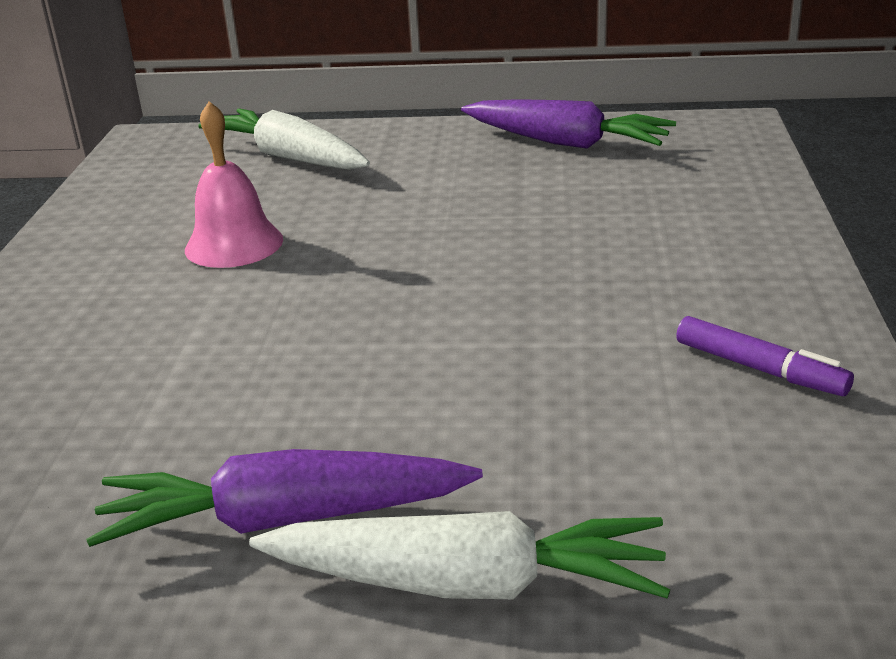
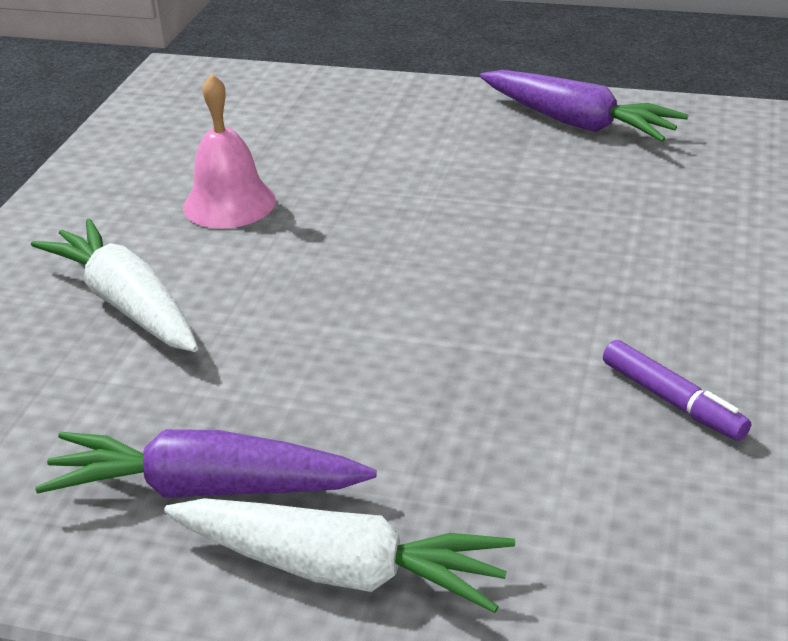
camera: 10 degrees right, 5 degrees up
white carrot [198,108,370,170] -> white carrot moved to [31,218,198,352]

